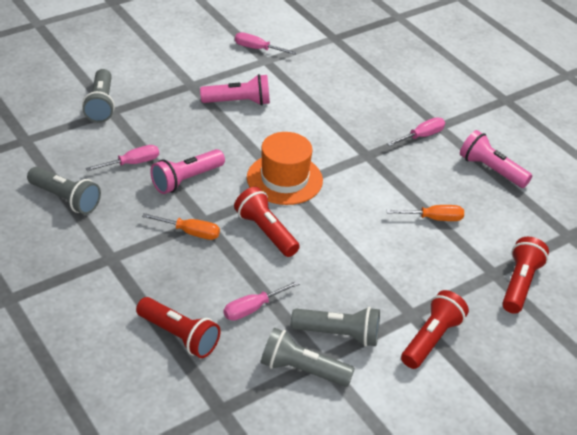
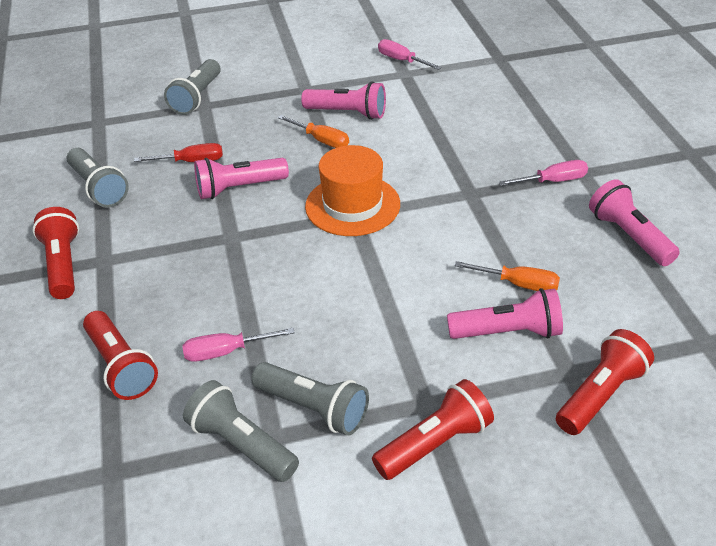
camera: 25 degrees right, 0 degrees up
pink screwdriver [86,145,159,171] -> red screwdriver [134,143,223,162]
orange screwdriver [142,213,220,240] -> orange screwdriver moved to [278,115,349,148]
red flashlight [234,187,300,257] -> red flashlight moved to [33,207,79,299]
none -> pink flashlight [447,288,563,339]

